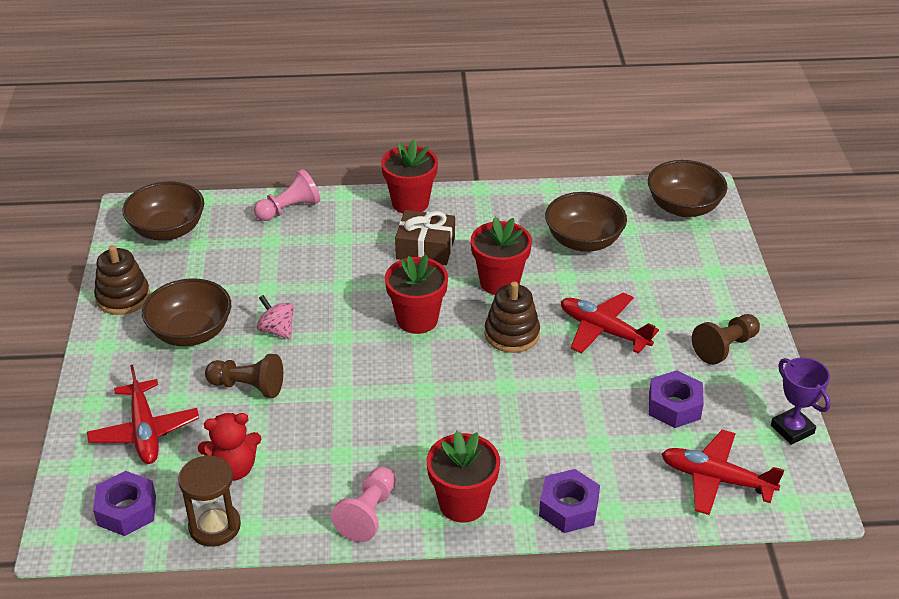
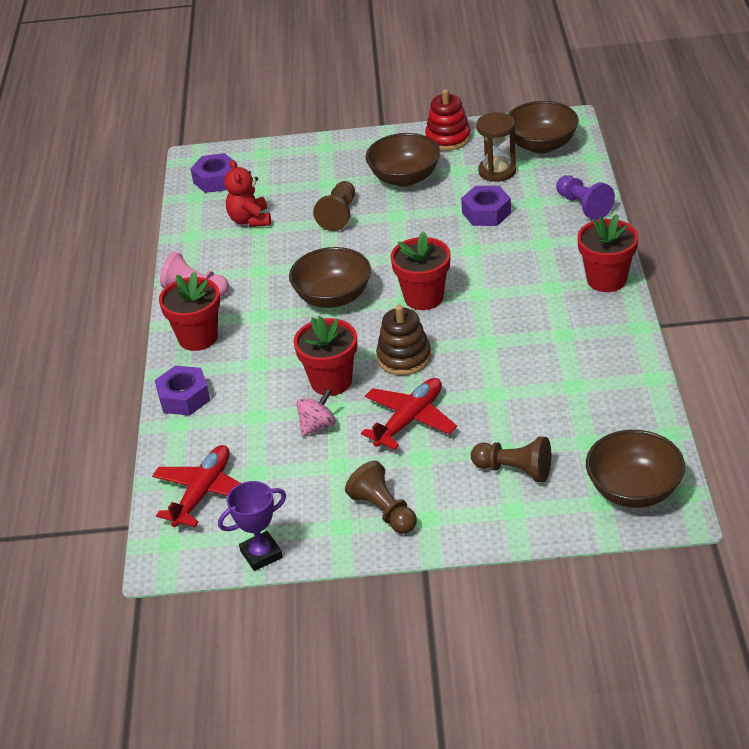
camera: 95 degrees right, 0 degrees up
red plane [87,365,199,464] -> none
brown stacking toy [94,245,150,315] -> red stacking toy [425,89,471,151]
brown hourglass [178,455,241,547] -> brown hourglass moved to [476,112,516,182]
pink pawn [254,169,320,221] -> purple pawn [556,175,615,220]
pink spinning top [257,295,294,339] -> pink spinning top moved to [296,389,336,436]
brown gift [395,210,455,265] -> none
red flower pot [471,217,532,295] -> red flower pot moved to [294,316,357,396]
brown bowl [545,192,627,252] -> brown bowl moved to [289,247,371,308]
purple nut [649,370,704,428] -> purple nut moved to [461,186,511,226]
none -> brown pawn [471,436,551,482]

